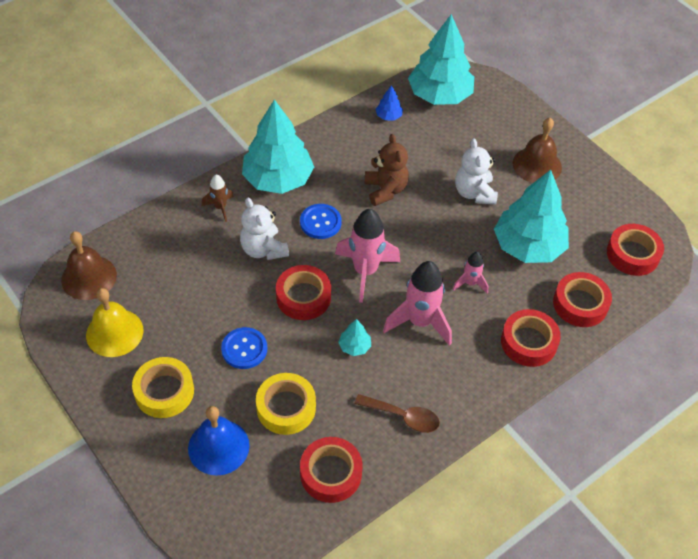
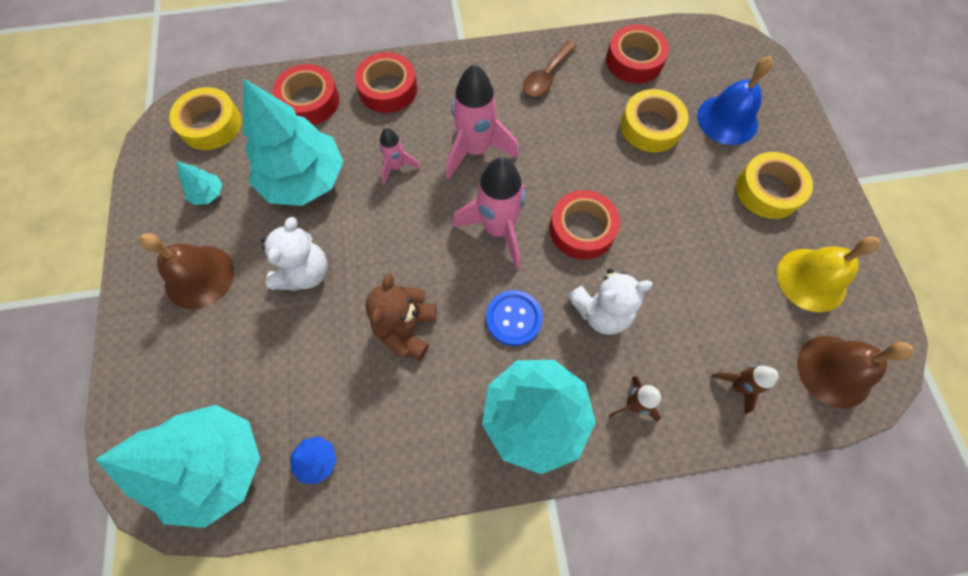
camera: 150 degrees left, 15 degrees up
blue button [221,327,267,369] -> none
white teddy bear [240,198,289,260] -> white teddy bear turned 75 degrees clockwise [568,269,653,335]
turquoise tree [338,319,371,356] -> turquoise tree moved to [176,161,222,205]
brown spoon [354,394,440,433] -> brown spoon turned 105 degrees counterclockwise [523,41,577,97]
red tape [607,224,664,276] -> yellow tape [169,87,242,150]
none -> brown rocket [711,365,779,414]

